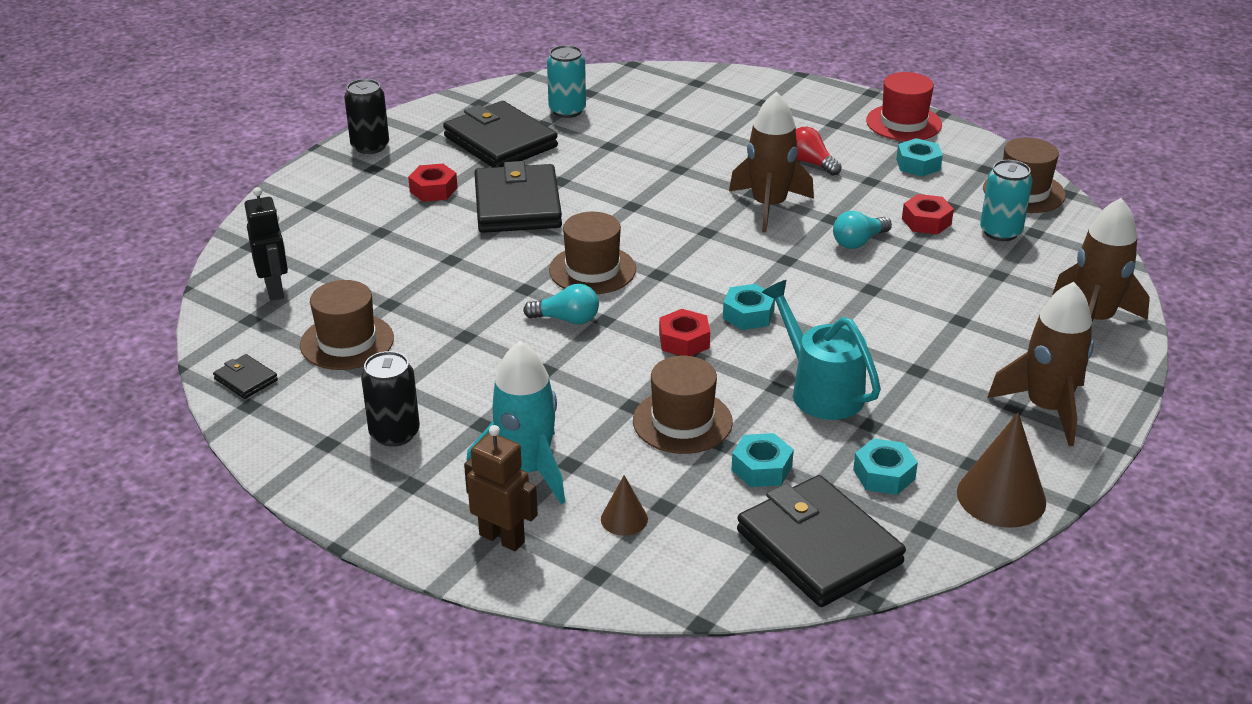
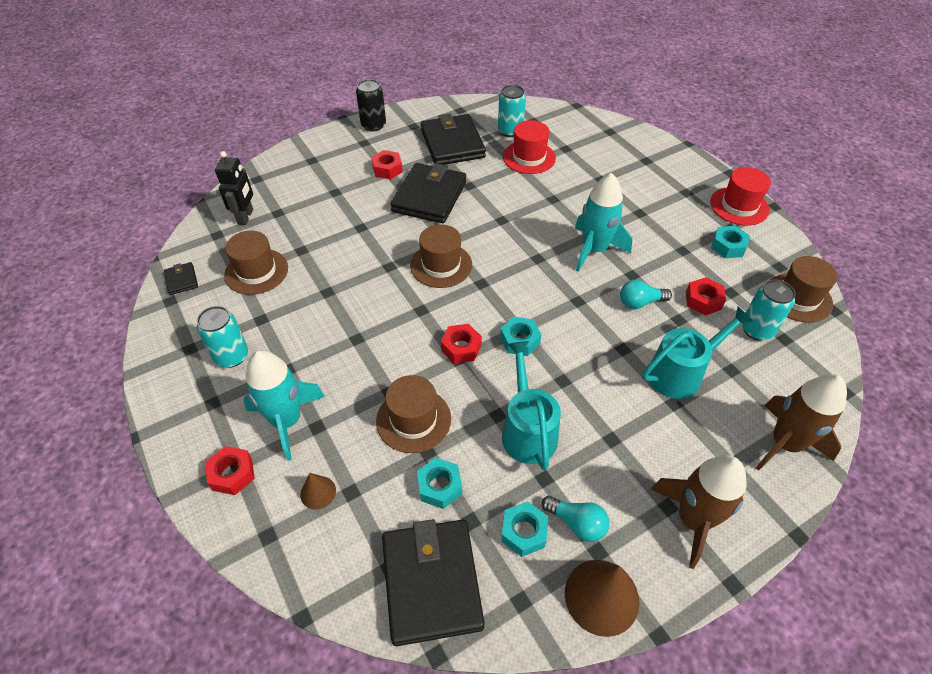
camera: 25 degrees right, 15 degrees up
black can [361,351,420,447] -> turquoise can [197,306,248,368]
brown robot [464,425,538,551] -> red nut [205,446,255,495]
turquoise light bulb [523,284,599,325] -> turquoise light bulb moved to [542,496,609,542]
brown rocket [729,92,814,232] -> turquoise rocket [575,173,632,272]
red light bulb [796,127,842,176] -> none
none -> red hat [503,120,556,174]
none -> turquoise watering can [642,307,753,399]

